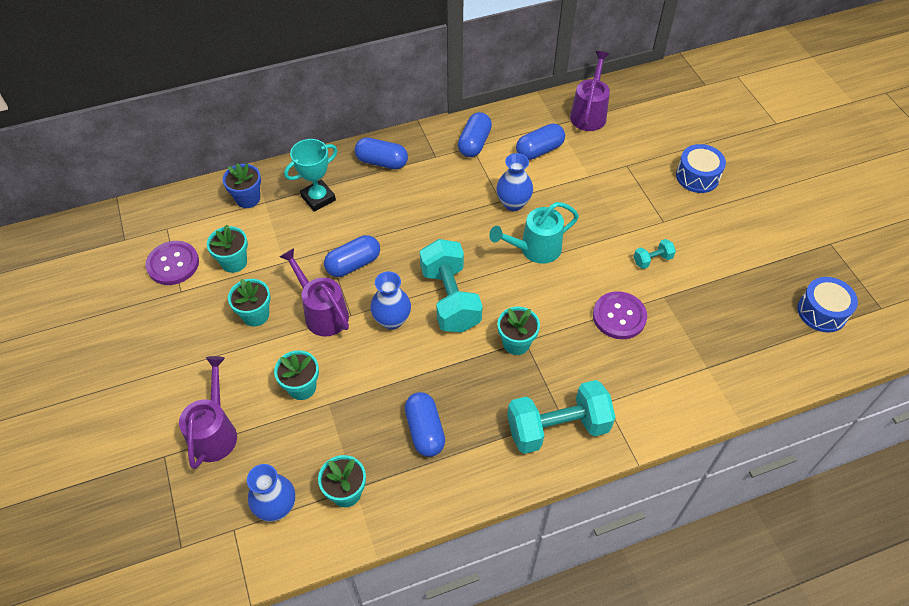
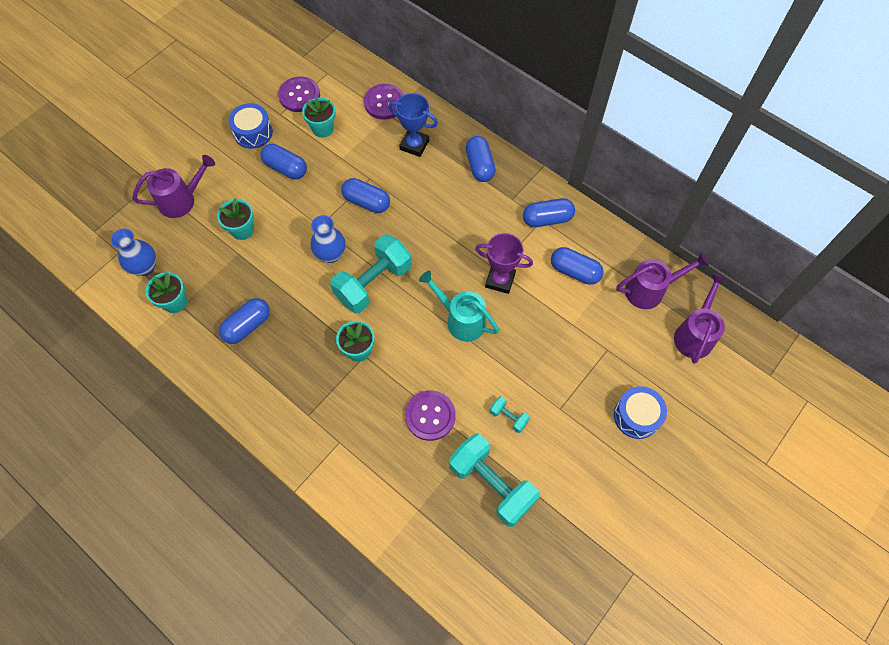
camera: 60 degrees right, 10 degrees up
blue flower pot [222,163,261,208] -> purple button [364,84,404,120]
turquoise flower pot [228,279,271,327] -> blue capsule [260,144,307,179]
purple watering can [280,248,349,336] -> purple watering can moved to [674,273,727,364]
turquoise trophy [284,139,337,212] -> blue trophy [388,93,438,157]
blue vase [496,153,533,211] -> purple trophy [475,233,533,294]
turquoise dumbbell [507,380,616,454] -> turquoise dumbbell moved to [449,434,540,527]
blue drum [797,277,858,333] -> blue drum moved to [228,103,273,149]

